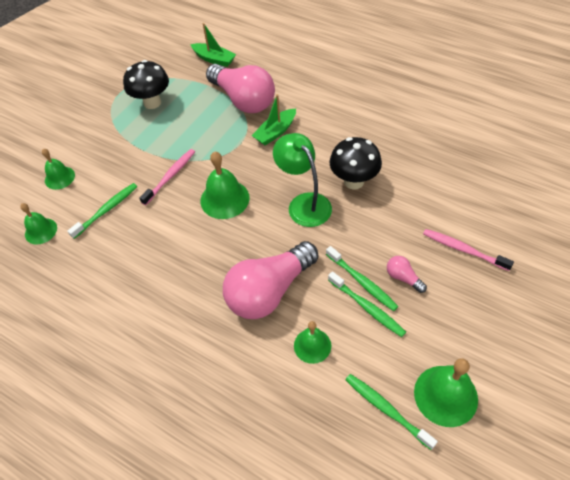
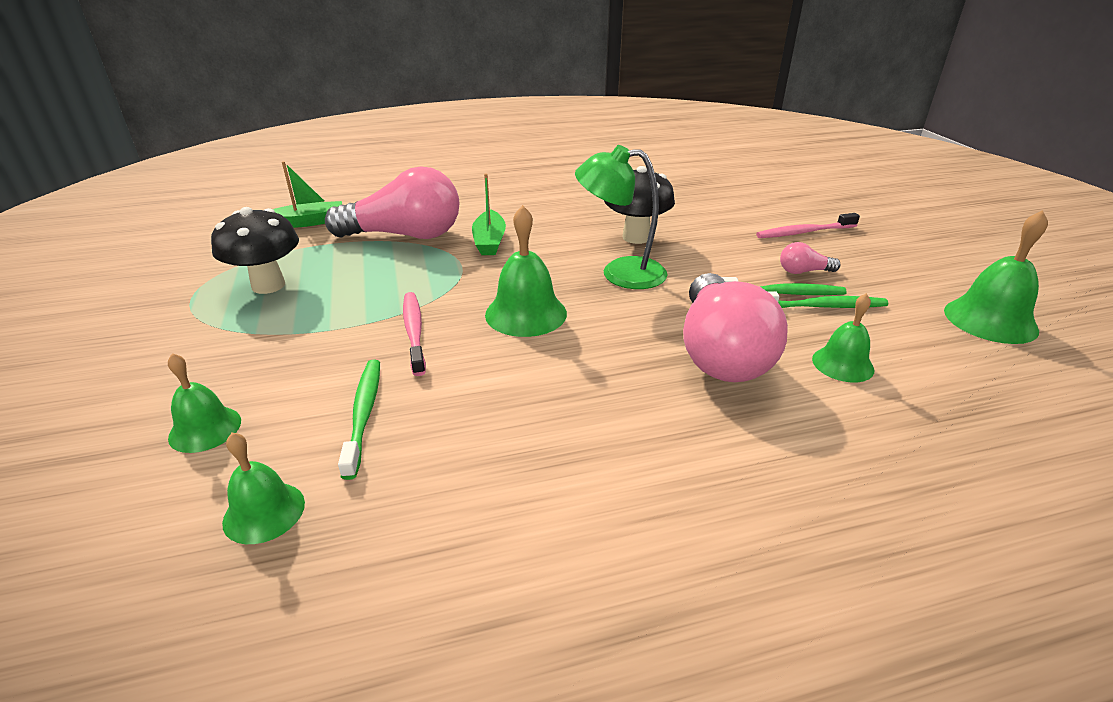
camera: 50 degrees left, 20 degrees down
green toothbrush [345,374,438,450] -> none

